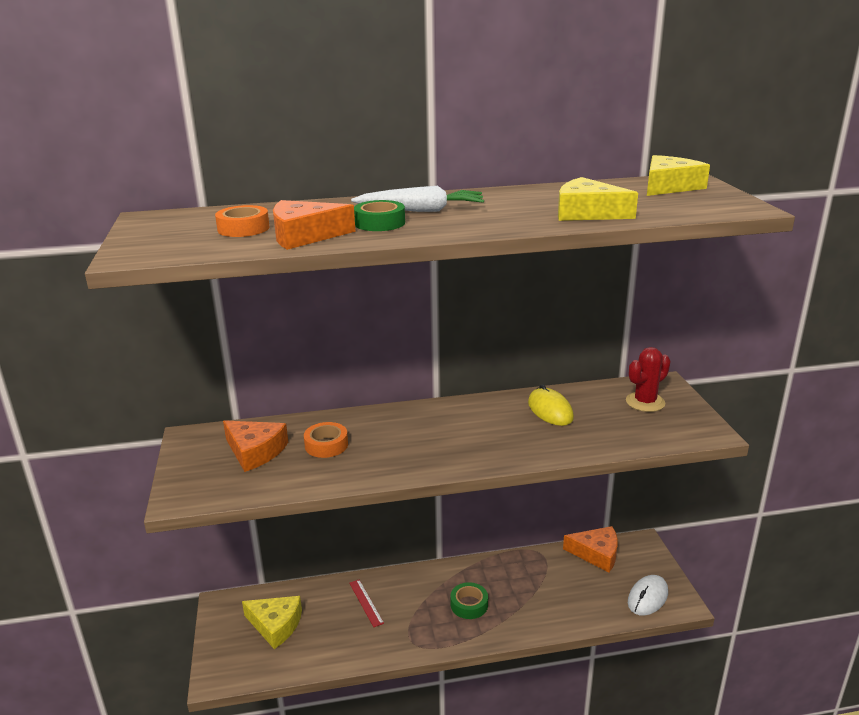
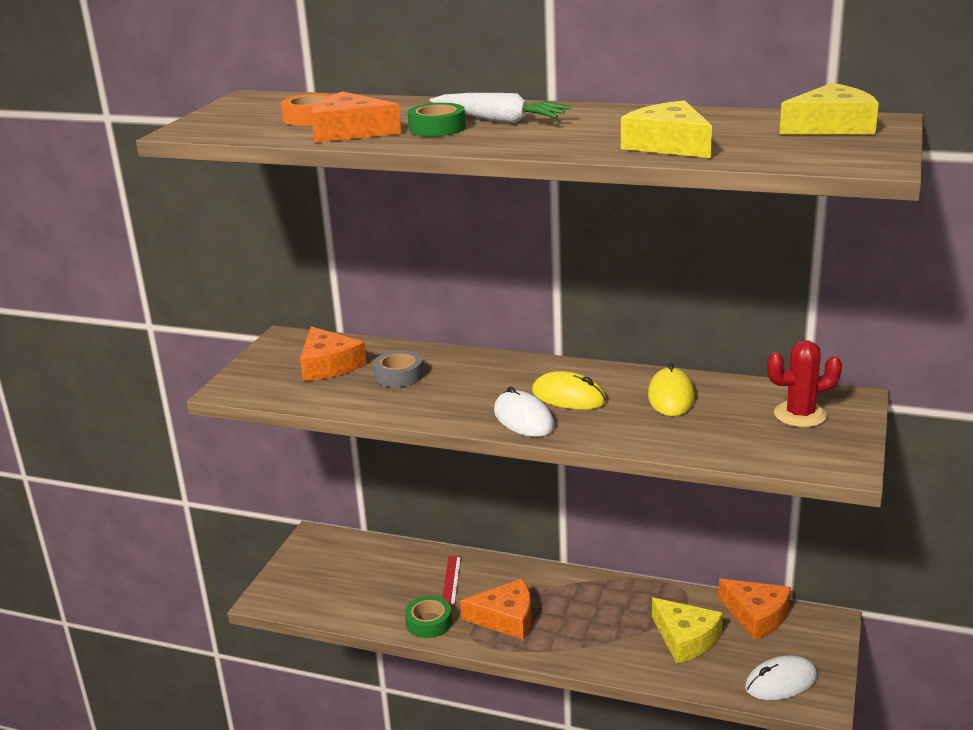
camera: 30 degrees right, 0 degrees up
yellow cheese [242,596,302,649] -> yellow cheese moved to [652,598,723,663]
orange tape [304,422,348,458] -> grey tape [373,350,423,387]
green tape [451,582,488,619] -> green tape moved to [405,596,452,638]
none -> orange cheese [460,579,531,640]
none -> white mouse [494,386,555,437]
none -> yellow mouse [532,371,607,410]

